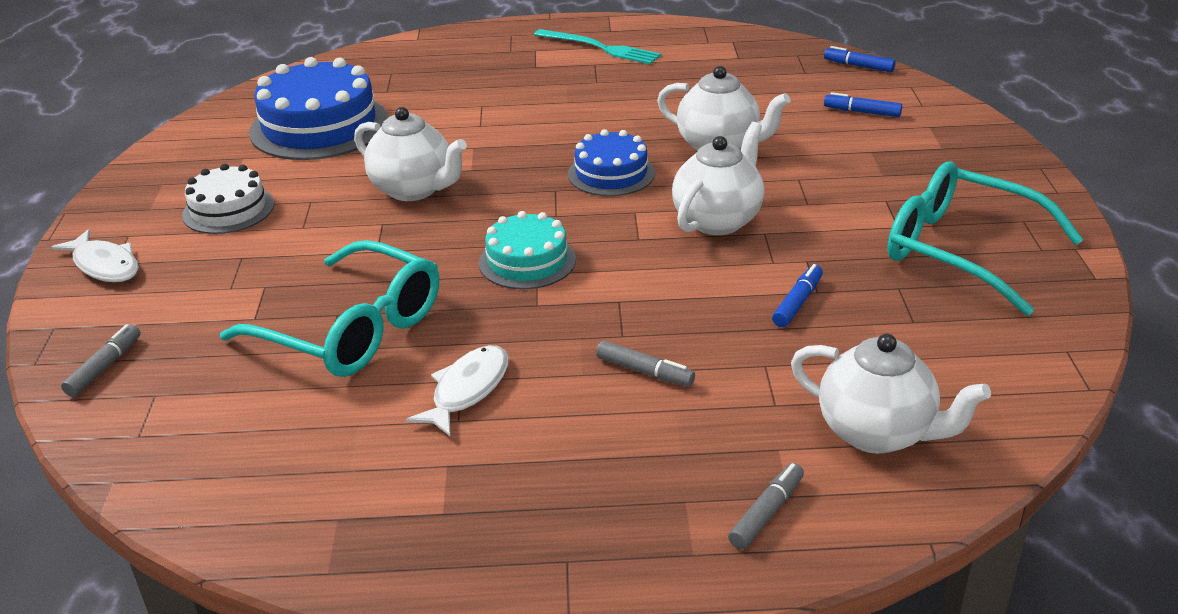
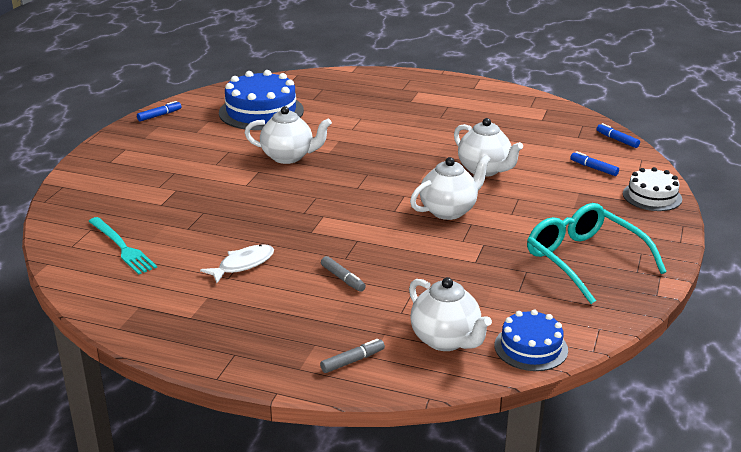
camera: 20 degrees right, 5 degrees down
white fish [51,229,139,282] -> none
grey marker [61,324,141,397] -> none
white cake [182,164,274,234] -> white cake moved to [623,167,682,211]
turquoise glasses [220,240,439,377] -> none
white teapot [354,107,467,201] -> white teapot turned 45 degrees counterclockwise [245,106,332,164]
turquoise cake [479,211,576,289] -> none
turquoise fork [534,29,661,64] -> turquoise fork moved to [88,217,157,274]
blue cake [568,129,655,196] -> blue cake moved to [494,310,568,371]
blue marker [772,264,823,327] -> blue marker moved to [137,101,182,122]

